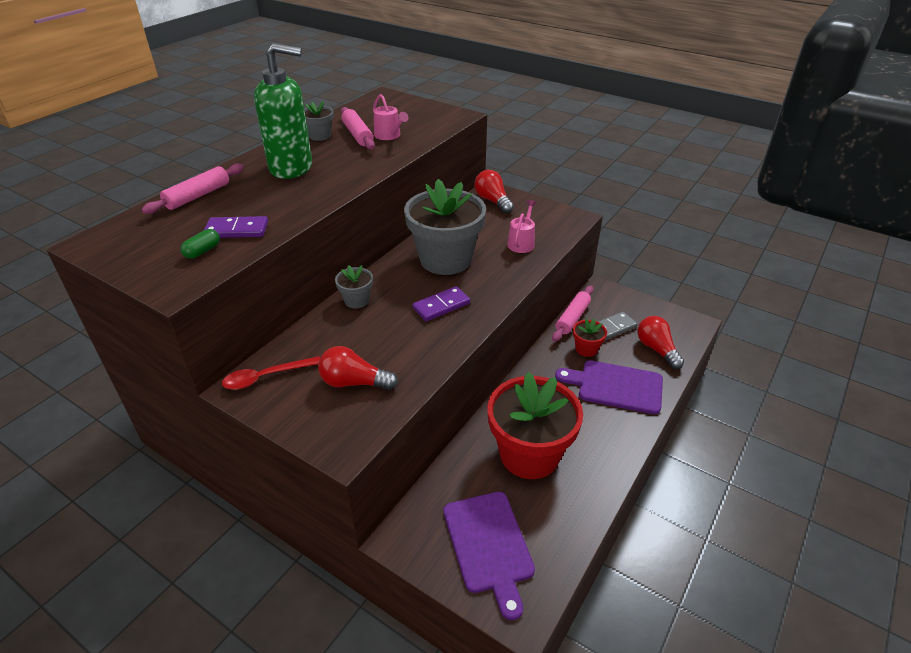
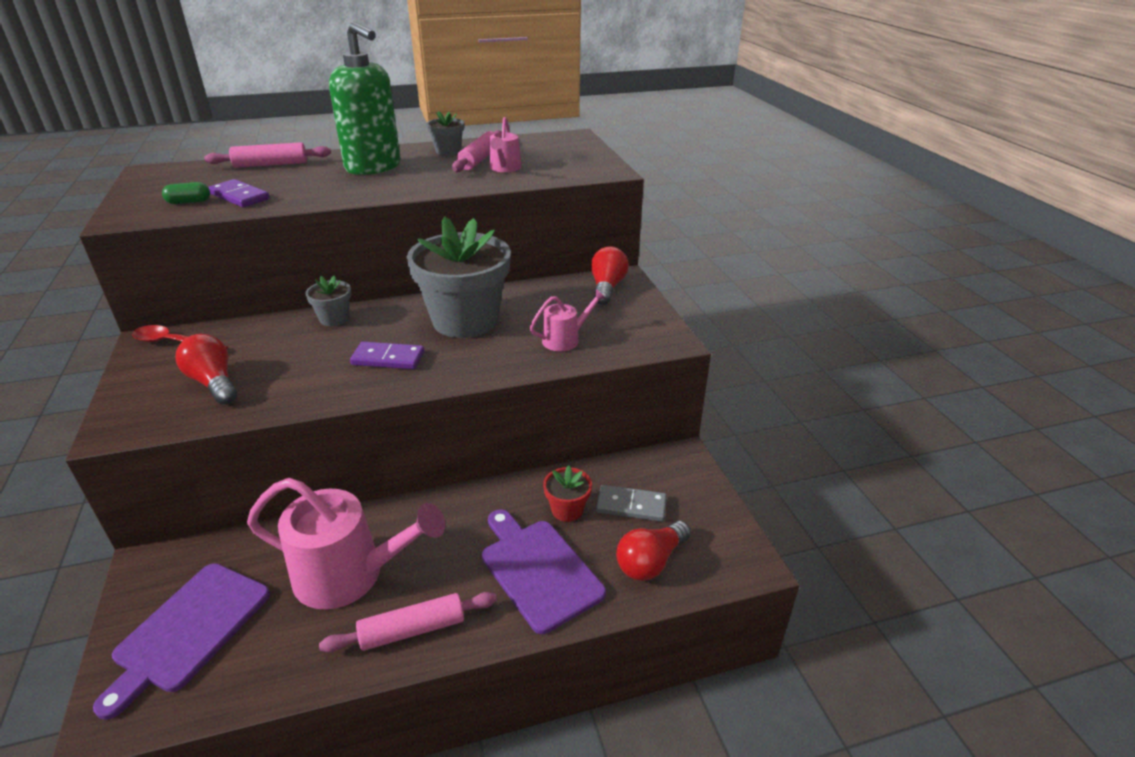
camera: 40 degrees right, 5 degrees down
red flower pot [488,372,583,479] -> pink watering can [247,478,445,610]
pink rolling pin [552,286,593,342] -> pink rolling pin moved to [319,592,497,653]
red light bulb [637,316,684,369] -> red light bulb turned 150 degrees counterclockwise [616,521,691,581]

